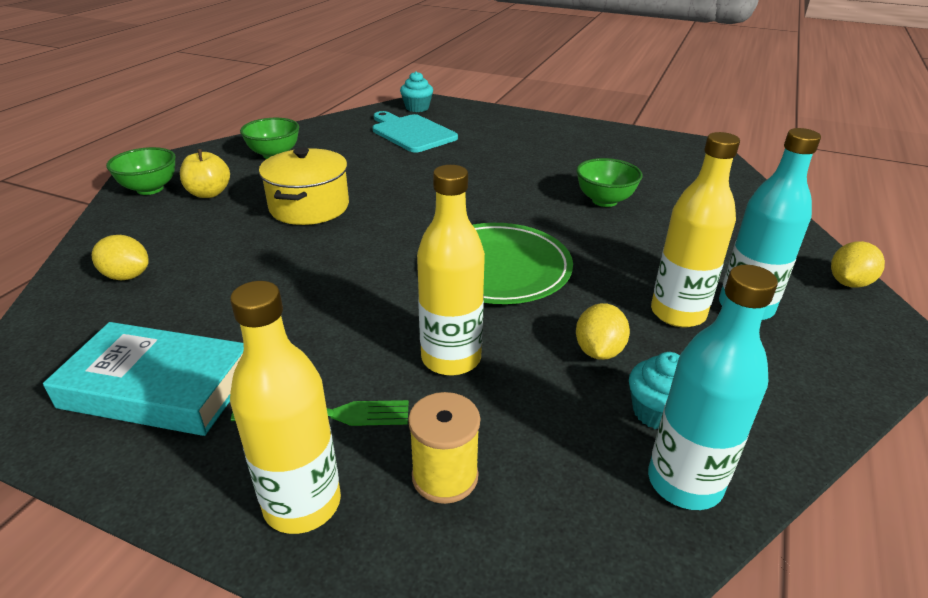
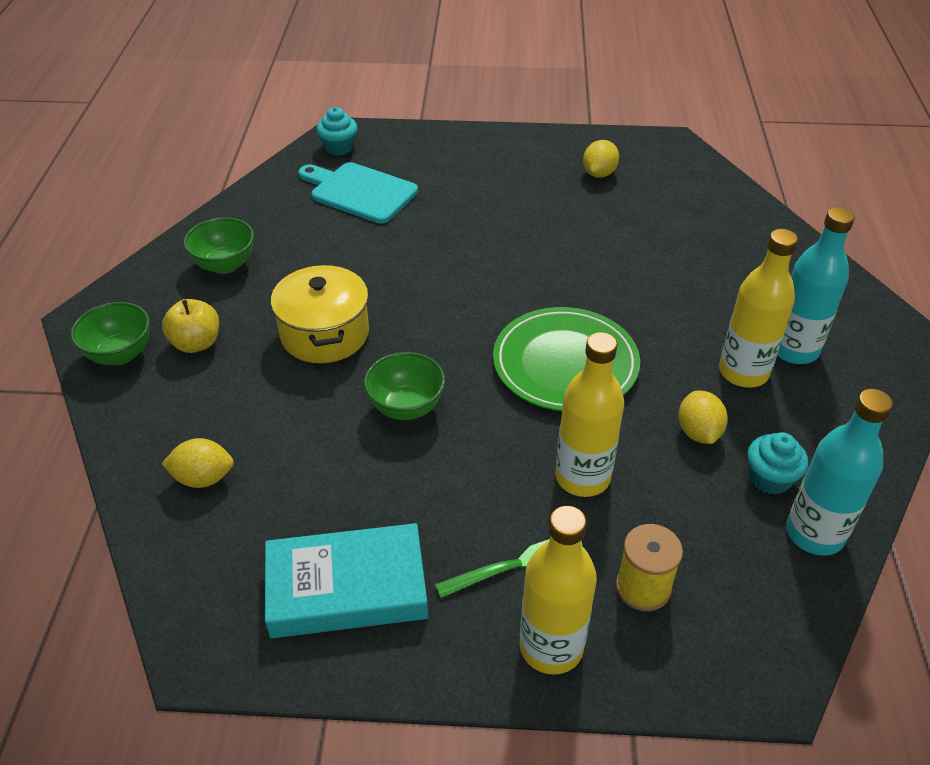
camera: 20 degrees left, 10 degrees up
green bowl [576,158,642,207] -> green bowl moved to [364,352,446,420]
yellow lemon [831,241,885,288] -> yellow lemon moved to [583,140,619,178]

